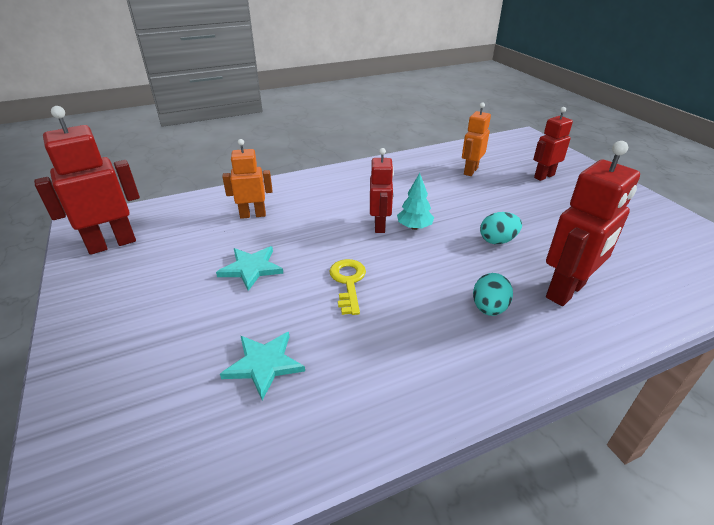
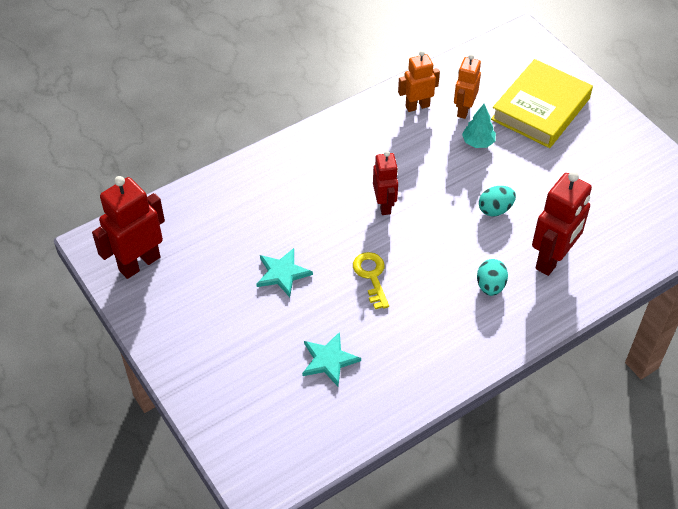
camera: 10 degrees left, 15 degrees up
orange robot [222,139,272,219] -> orange robot moved to [398,51,440,112]
turquoise tree [397,173,434,230] -> turquoise tree moved to [462,104,496,148]
red robot [533,107,573,181] -> yellow book [491,59,593,148]

